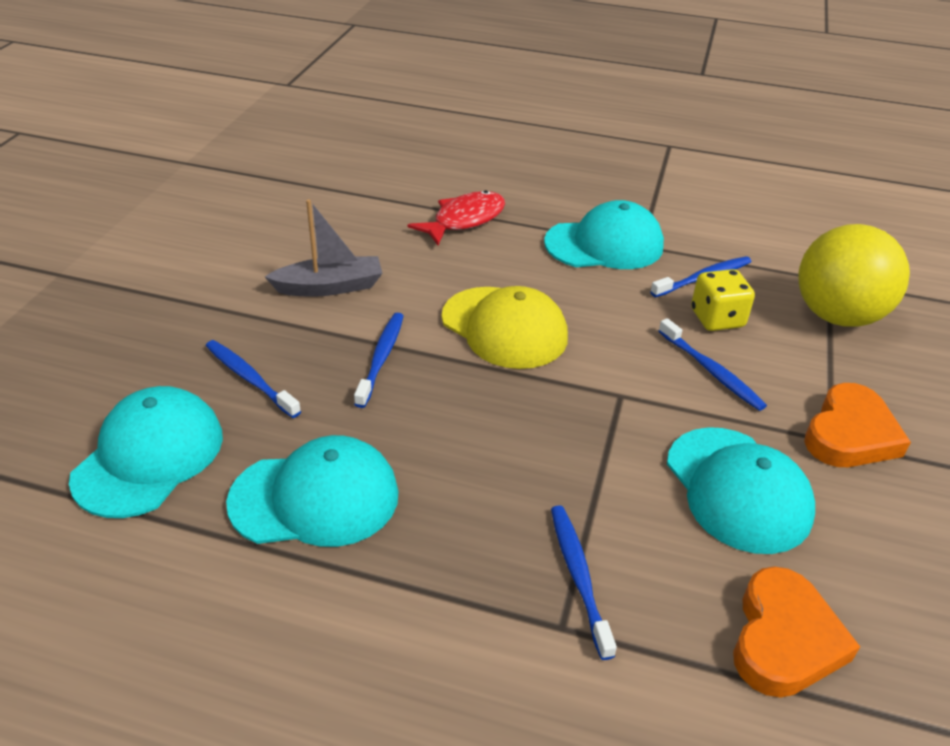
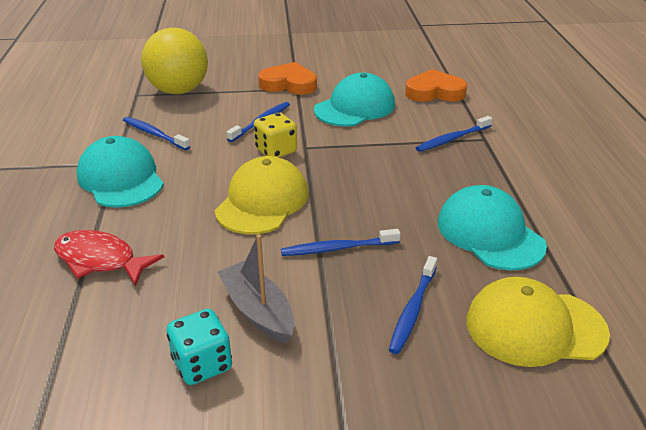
camera: 110 degrees left, 5 degrees down
turquoise cap [69,386,223,518] -> yellow cap [466,277,610,367]
yellow dice [691,269,755,331] -> yellow dice moved to [254,113,297,158]
none -> turquoise dice [167,309,232,385]

